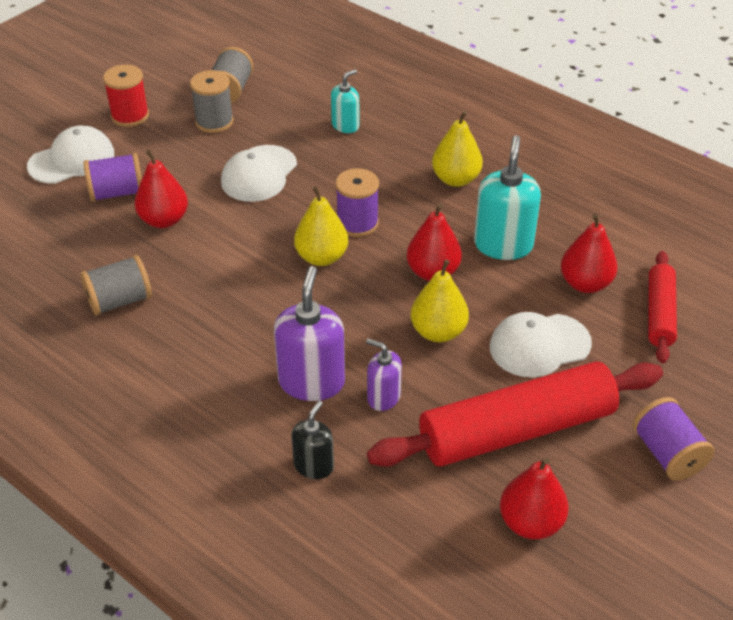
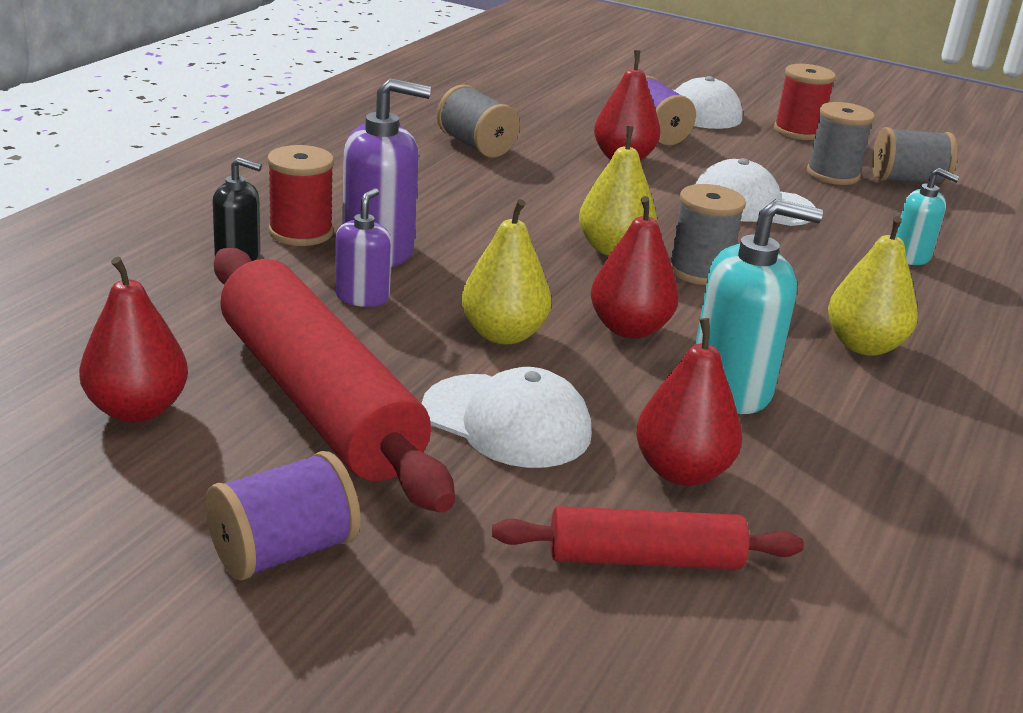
camera: 75 degrees right, 15 degrees down
purple spool [335,168,379,237] -> grey spool [670,184,746,285]
white cap [490,312,592,377] -> white cap turned 150 degrees clockwise [422,367,592,468]
none -> red spool [267,145,334,246]

